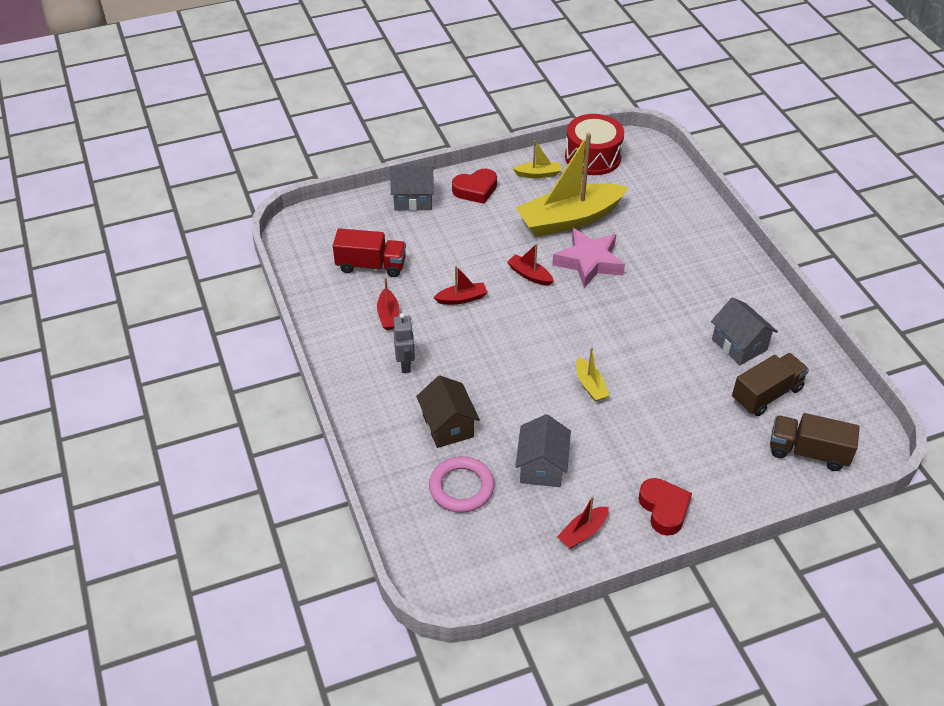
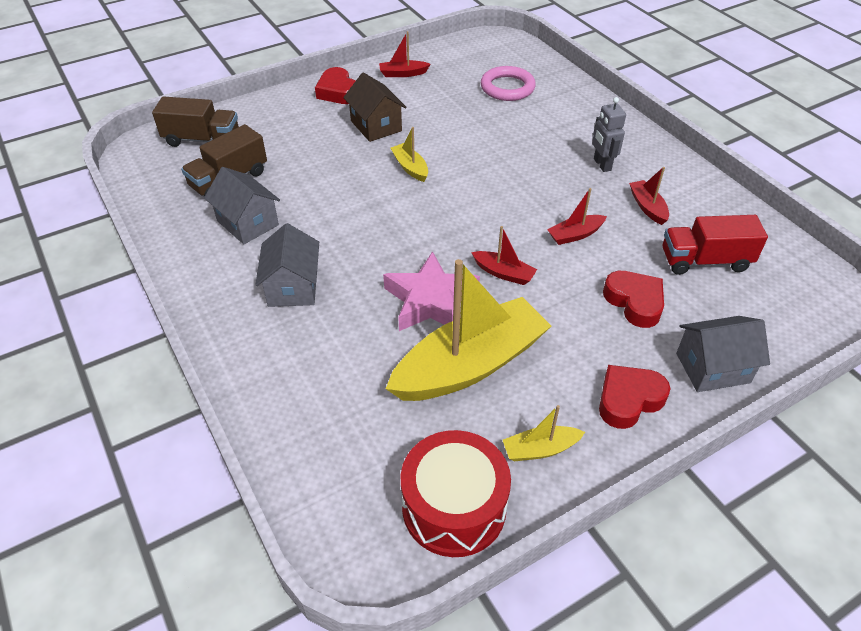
camera: 170 degrees right, 0 degrees up
brown house [416,375,480,448] -> brown house moved to [343,72,407,142]
grey house [515,414,571,487] -> grey house moved to [255,223,319,307]
red boat [557,496,609,549] -> red boat turned 135 degrees counterclockwise [379,31,430,77]
none -> red heart [603,271,664,328]

